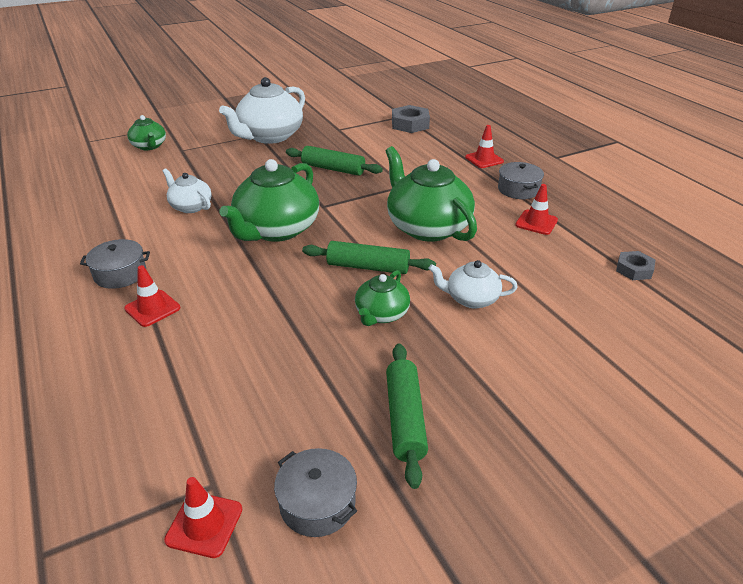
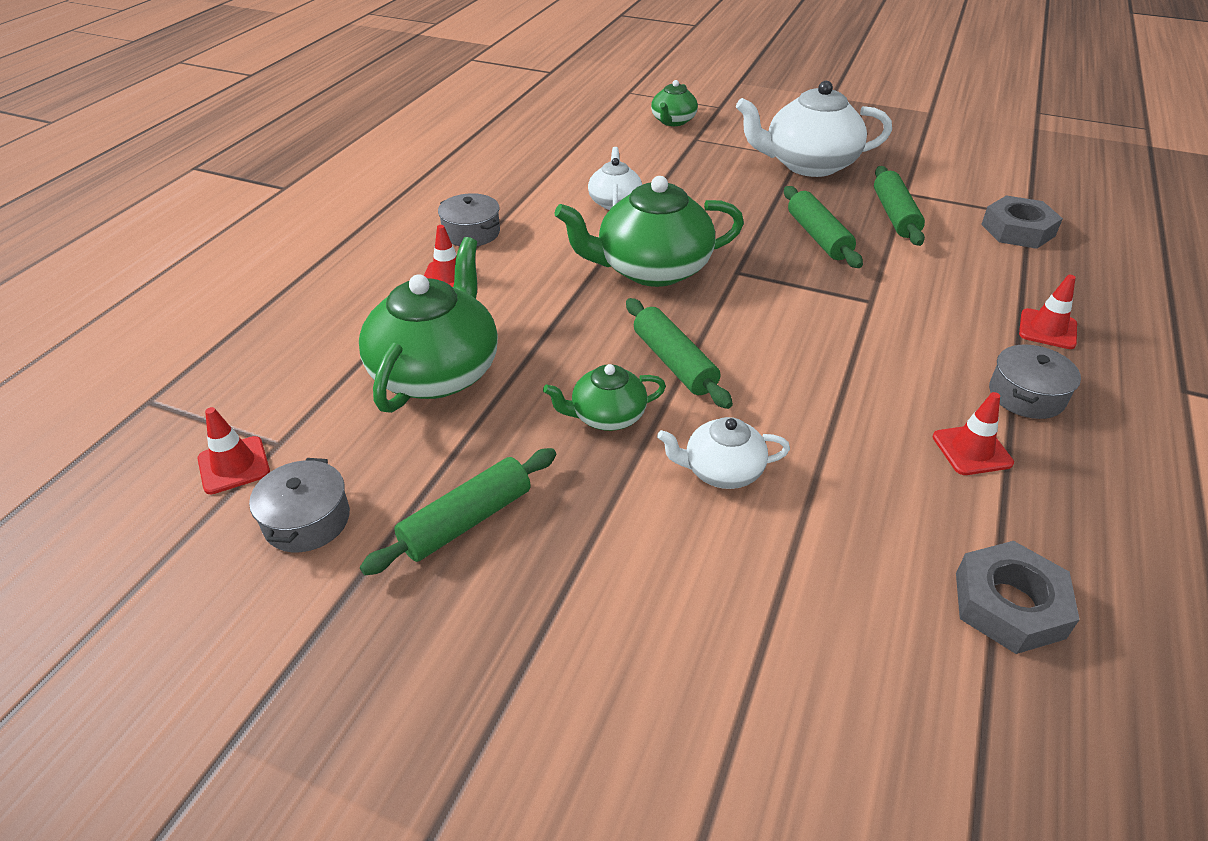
camera: 50 degrees right, 5 degrees up
green teapot [385,146,477,242] -> green teapot moved to [359,237,498,413]
white teapot [429,260,518,308] -> white teapot turned 60 degrees counterclockwise [657,417,790,489]
grey nut [616,251,655,280] -> grey nut [956,541,1080,654], size x1.61
none -> green rolling pin [874,166,925,246]

